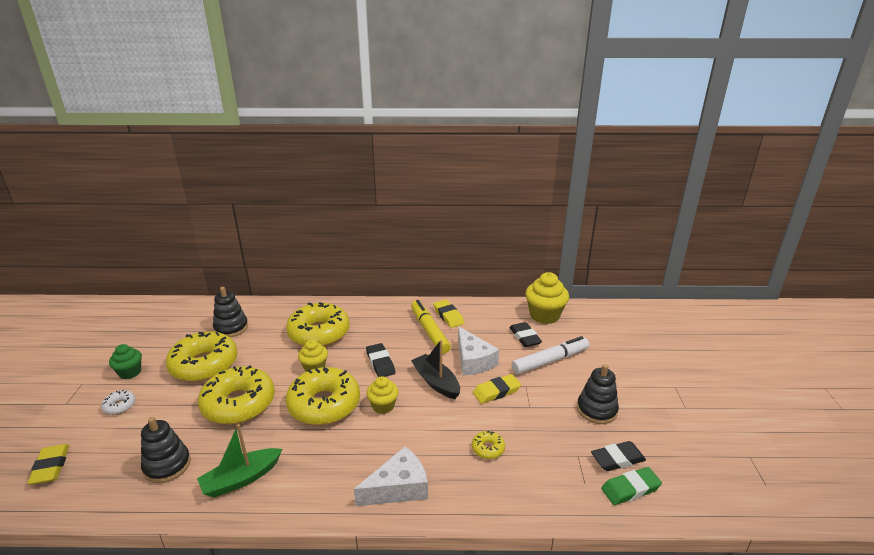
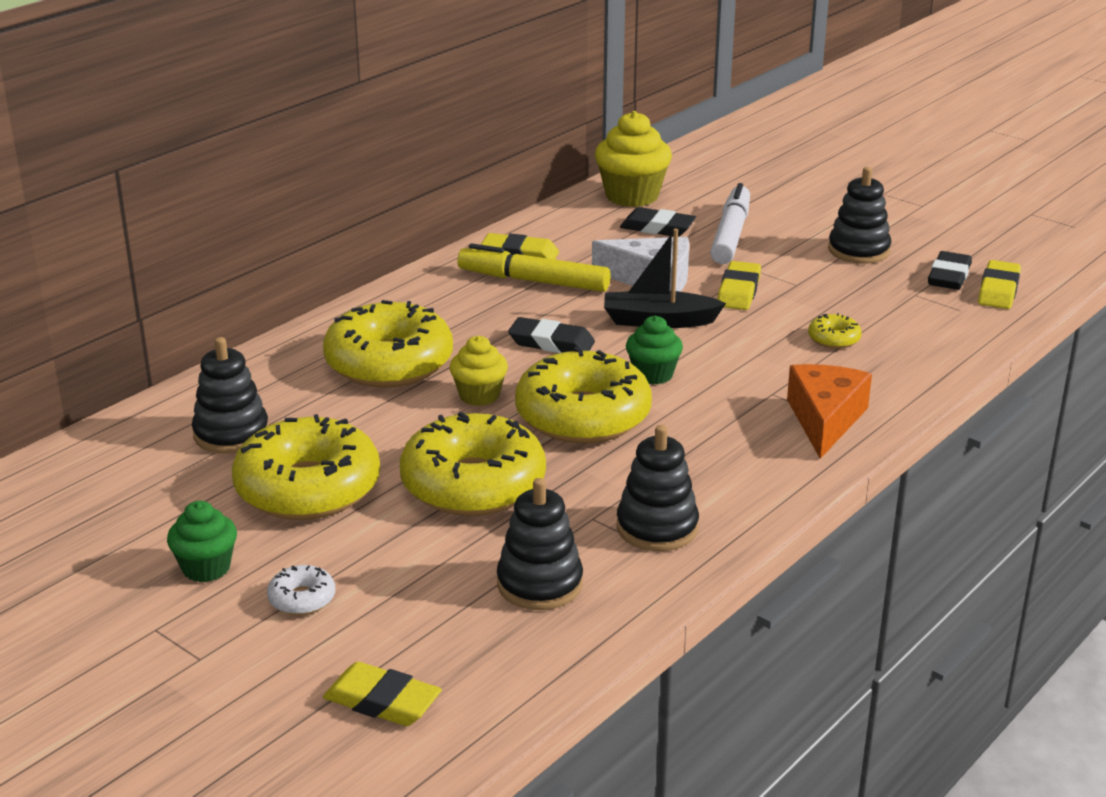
camera: 50 degrees left, 0 degrees up
green boat [197,424,282,497] -> black stacking toy [617,425,699,551]
white cheese [354,446,428,506] -> orange cheese [787,364,872,459]
yellow cupcake [366,376,399,414] -> green cupcake [626,316,683,385]
green eraser [601,467,662,505] -> yellow eraser [978,260,1021,309]

